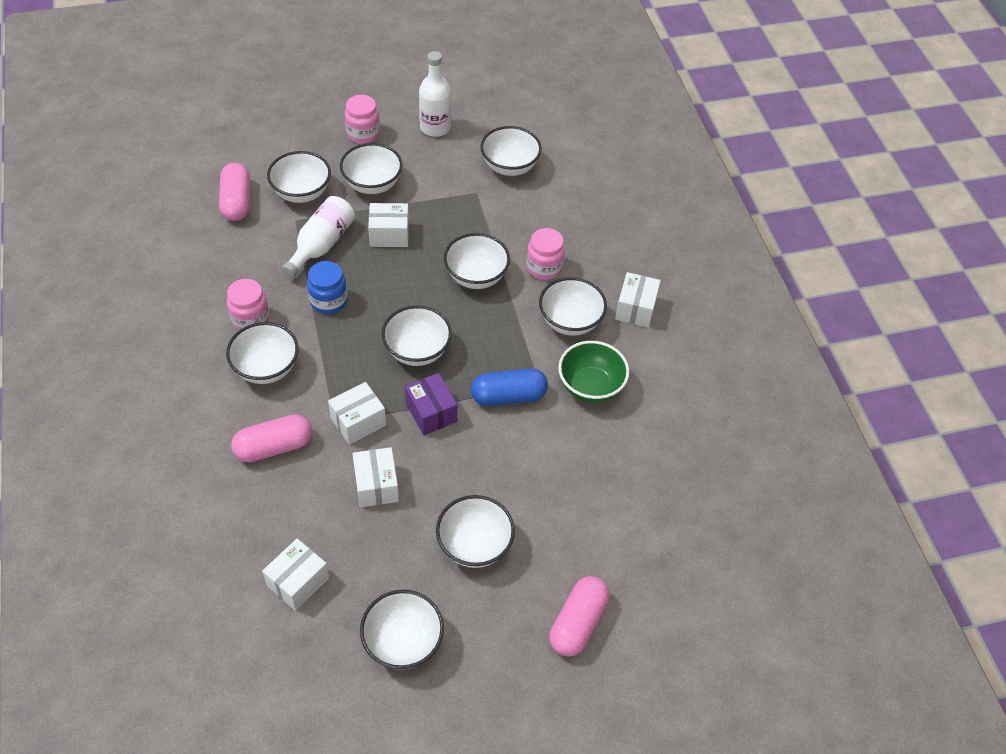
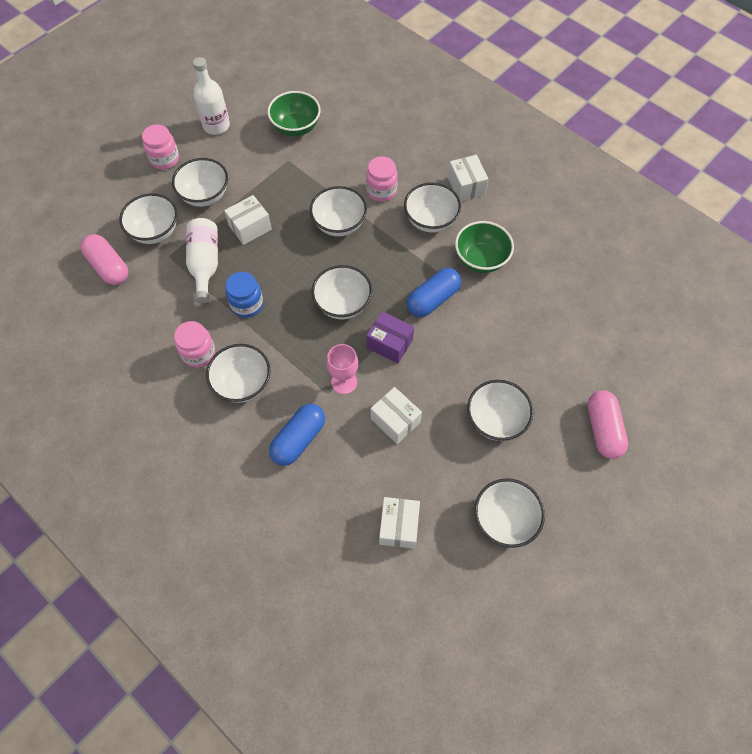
camera: 30 degrees left, 10 degrees up
pink capsule [231,414,312,462] -> blue capsule [269,404,325,466]
white box [328,382,386,445] -> pink goblet [327,344,358,394]
white bowl [481,126,542,176] -> green bowl [267,91,321,136]

